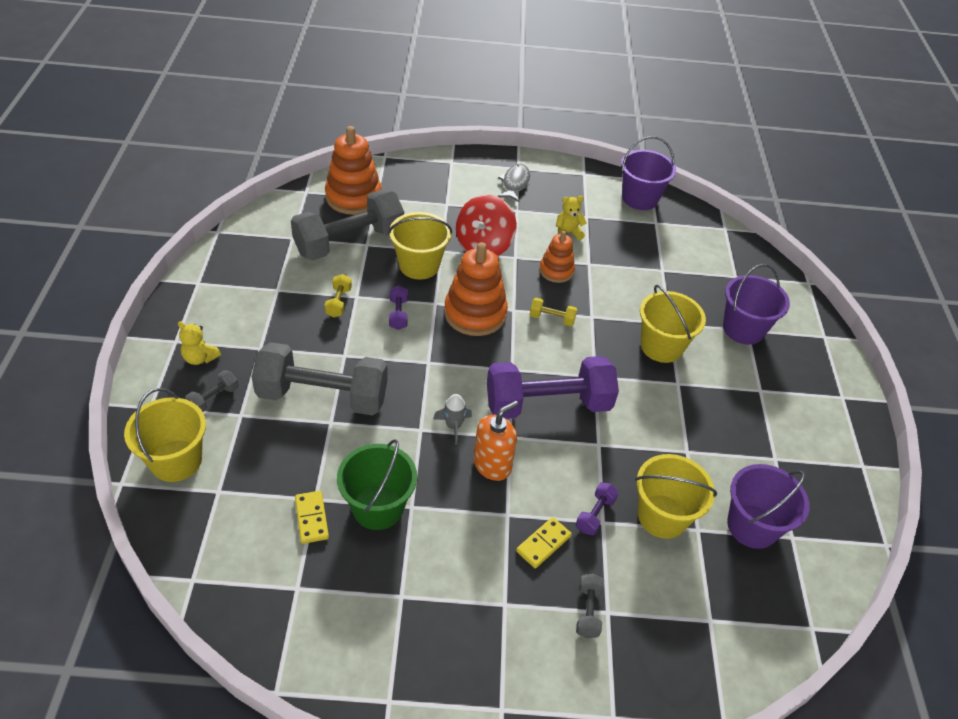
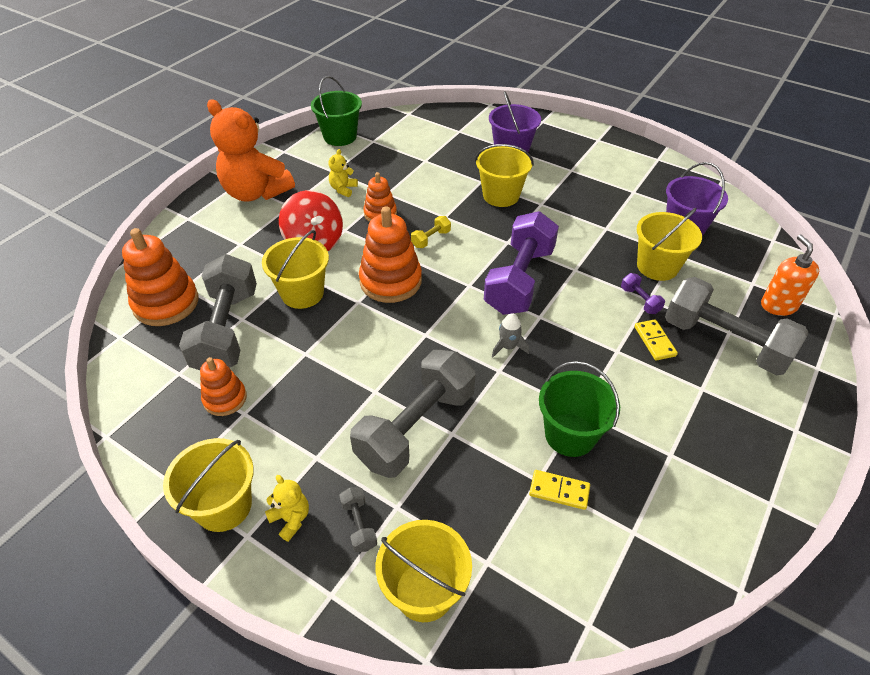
camera: 55 degrees left, 0 degrees up
yellow teddy bear [178,321,221,365] -> yellow teddy bear turned 105 degrees counterclockwise [265,475,309,542]
yellow dumbbell [324,274,352,318] -> none
purple dumbbell [389,285,408,330] -> none
orange soap dispenser [474,401,518,481] -> orange soap dispenser moved to [761,235,819,316]
grey fish [498,164,530,202] -> orange teddy bear [207,99,295,202]
grey dumbbell [576,574,604,638] -> grey dumbbell [665,277,809,375], size x2.49
purple bucket [621,136,676,210] -> green bucket [311,76,362,146]
none -> yellow bucket [163,438,254,532]
none -> orange stacking toy [200,357,247,416]

